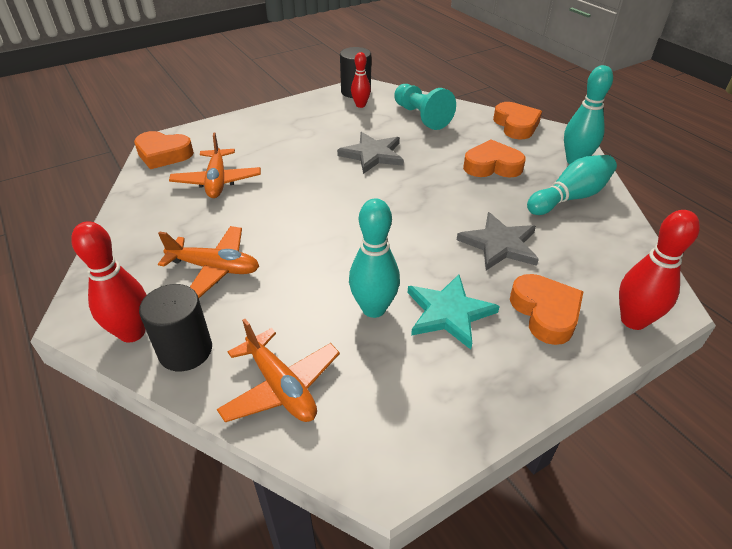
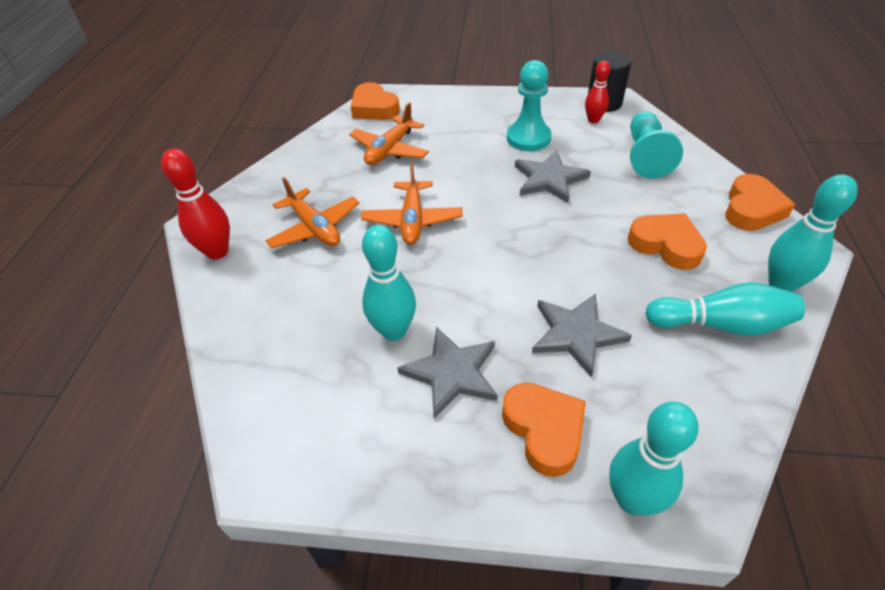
camera: 40 degrees right, 5 degrees up
black cylinder [139,284,212,371] -> none
orange plane [217,319,340,422] -> orange plane moved to [361,163,463,245]
turquoise star [408,274,500,350] -> grey star [397,327,498,419]
orange heart [510,274,583,345] -> orange heart turned 45 degrees counterclockwise [502,383,586,477]
red bowling pin [619,210,700,330] -> turquoise bowling pin [609,402,699,516]
none -> turquoise pawn [507,60,552,151]

